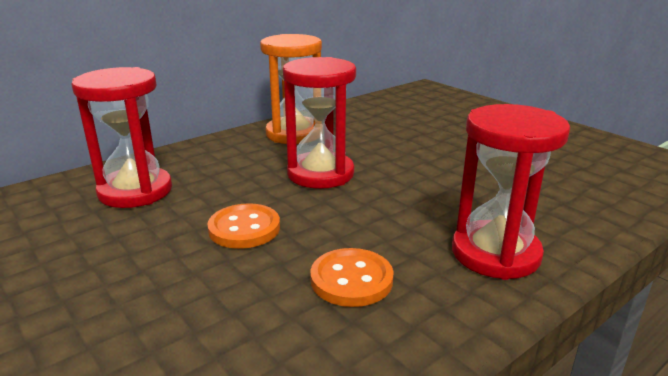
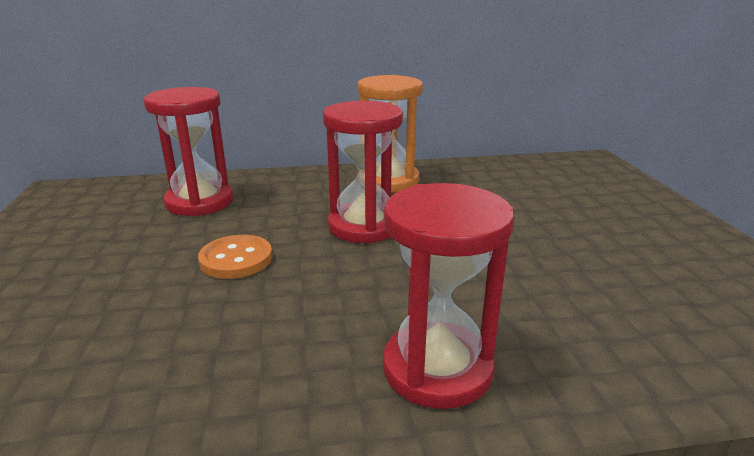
camera: 30 degrees right, 0 degrees up
orange button [310,248,394,307] -> none

